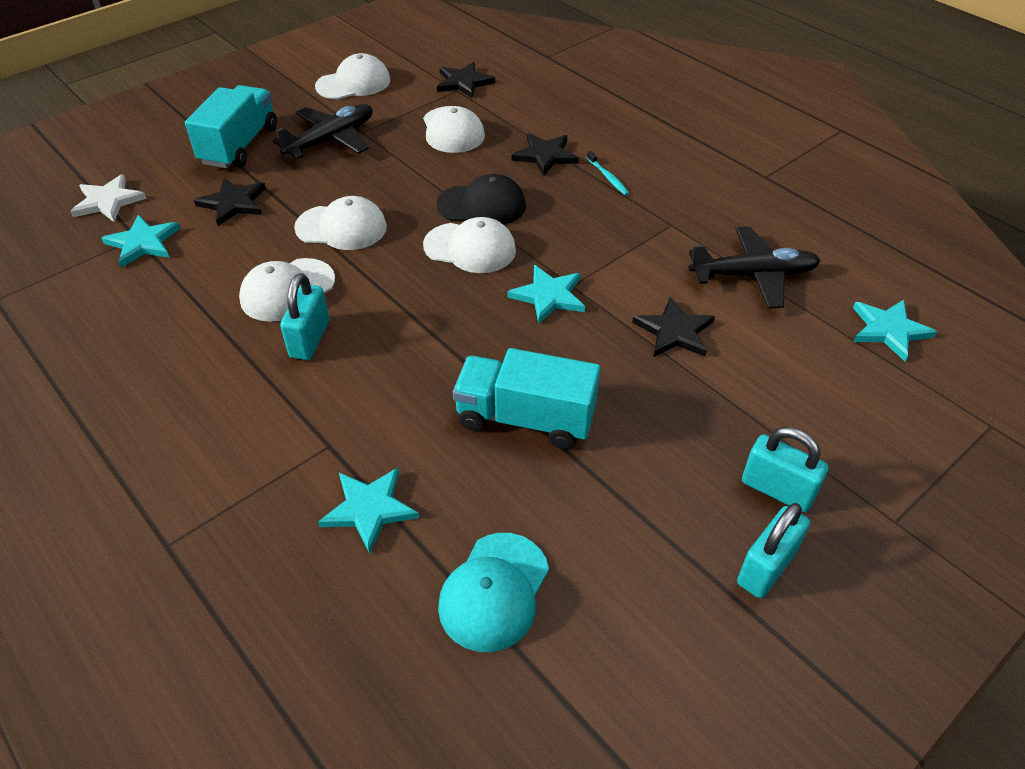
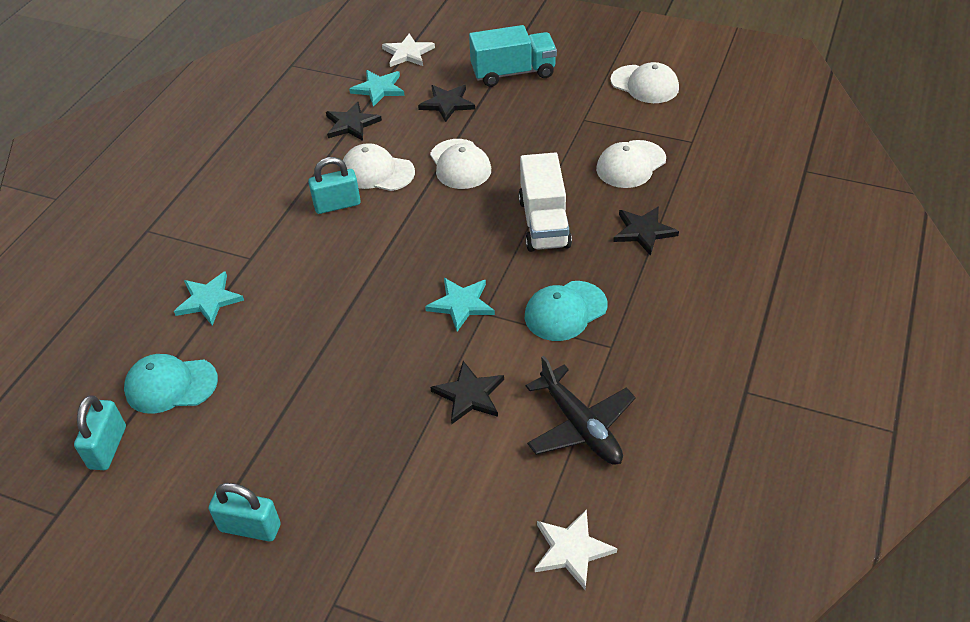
camera: 65 degrees right, 0 degrees up
black plane [273,104,373,159] -> none
white cap [423,217,516,273] -> none
black star [437,62,495,98] -> black star moved to [326,102,382,141]
black cap [437,174,526,225] -> white truck [518,153,572,252]
turquoise truck [453,348,601,449] -> none
turquoise toothbrush [587,151,629,195] -> none
turquoise padlock [742,427,829,512] -> turquoise padlock moved to [74,395,126,470]
turquoise star [853,300,937,361] -> white star [535,509,617,590]
none -> turquoise cap [525,281,607,341]

